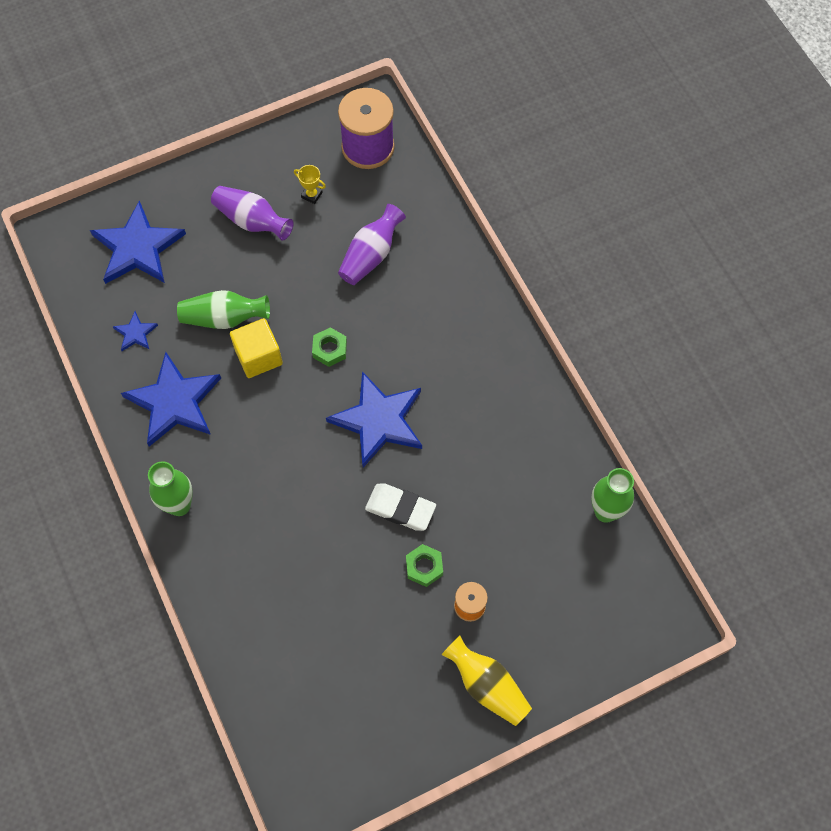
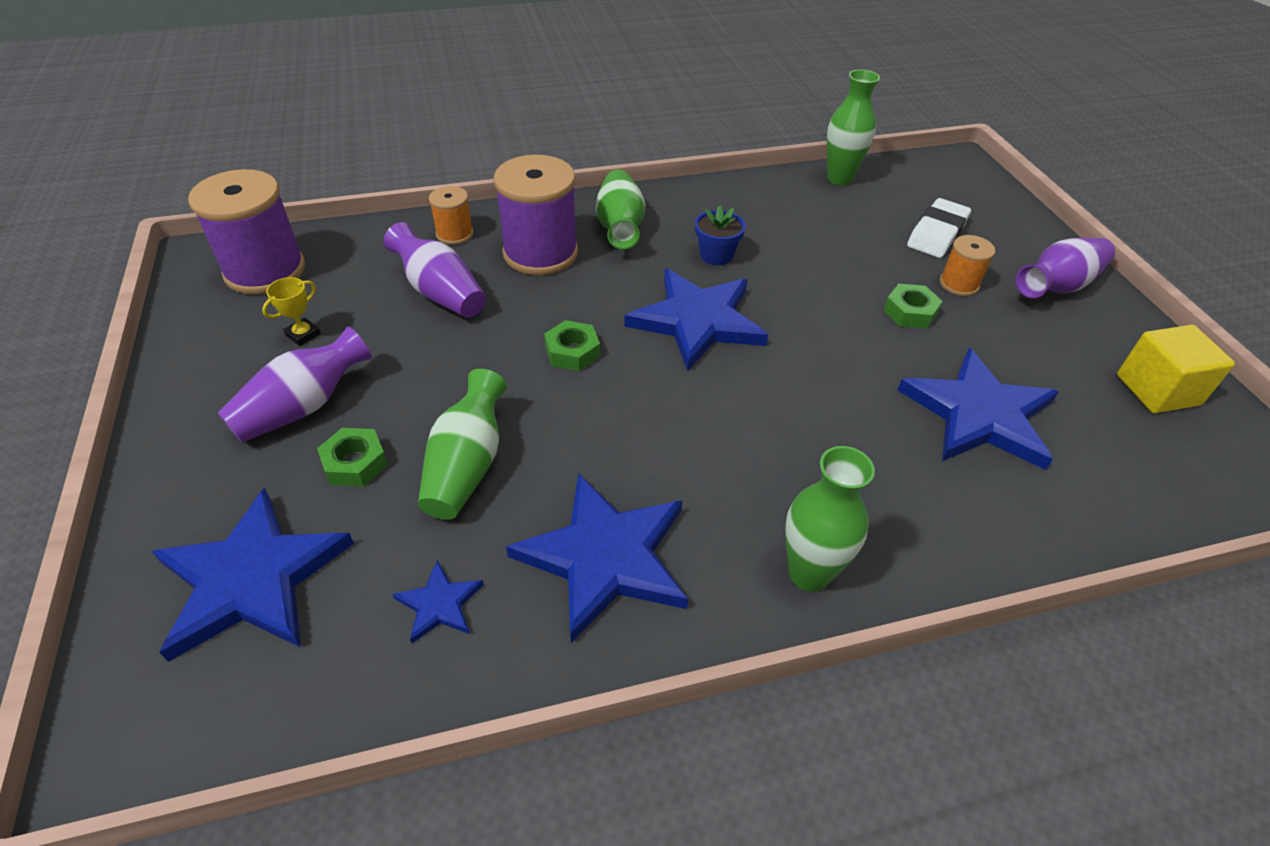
camera: 80 degrees left, 20 degrees down
yellow cube [230,318,283,378] -> yellow cube moved to [1117,325,1235,413]
white eraser [365,483,436,531] -> white eraser moved to [907,198,971,258]
yellow vase [441,635,532,726] -> purple vase [1016,238,1115,298]
none -> green nut [317,428,388,487]
none -> orange spool [429,186,474,245]
none -> purple spool [493,155,578,275]
none -> green vase [596,169,645,249]
none -> blue flower pot [695,206,746,265]
none -> blue star [898,348,1059,470]

